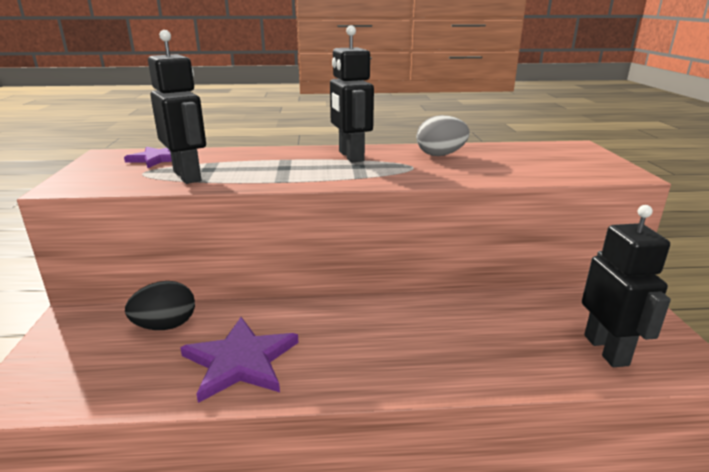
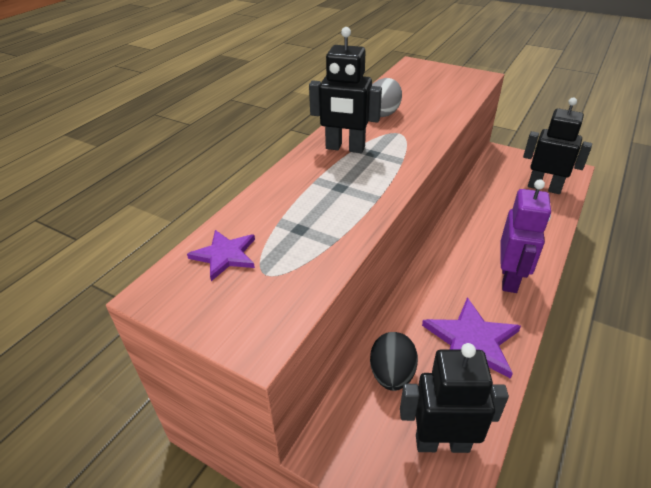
camera: 55 degrees left, 15 degrees up
black robot [148,30,206,184] -> black robot moved to [400,343,509,453]
none -> purple robot [501,179,551,293]

